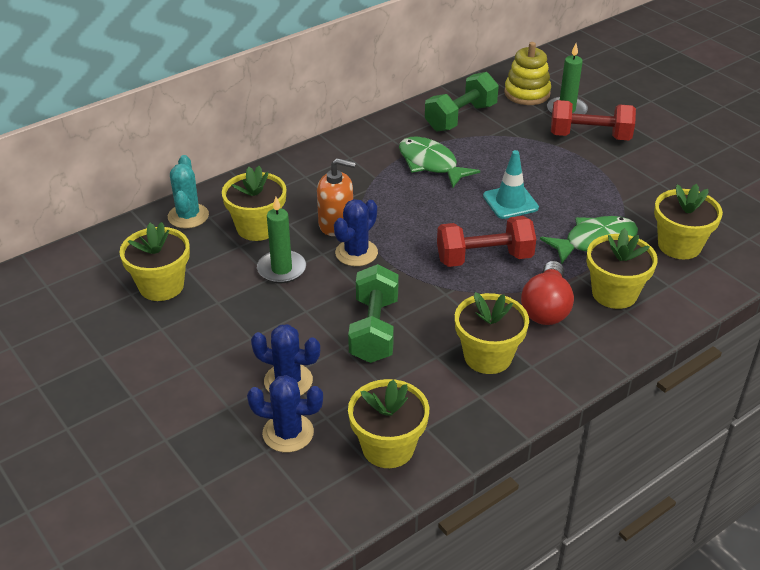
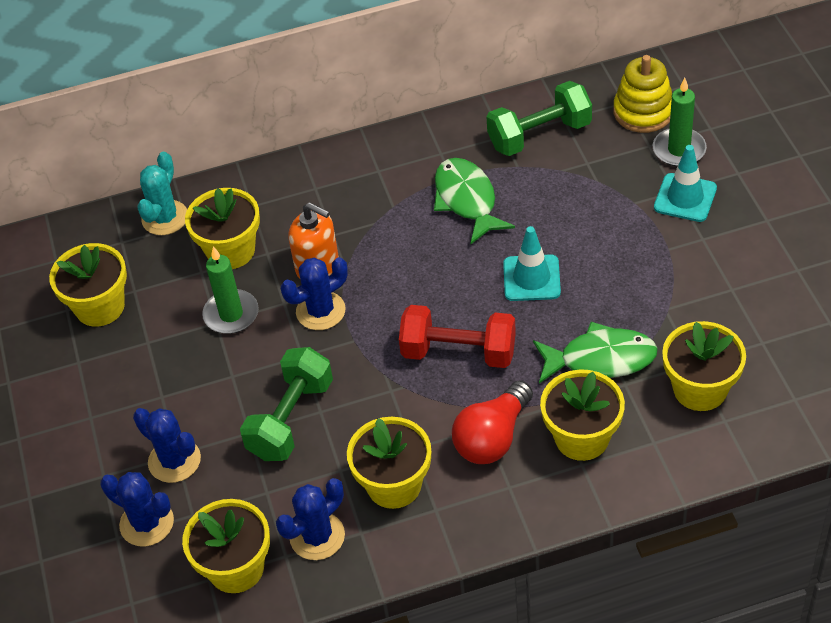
camera: 25 degrees right, 10 degrees up
red dumbbell [551,100,636,140] -> turquoise traffic cone [654,145,717,222]
none -> blue cactus [276,478,345,560]

